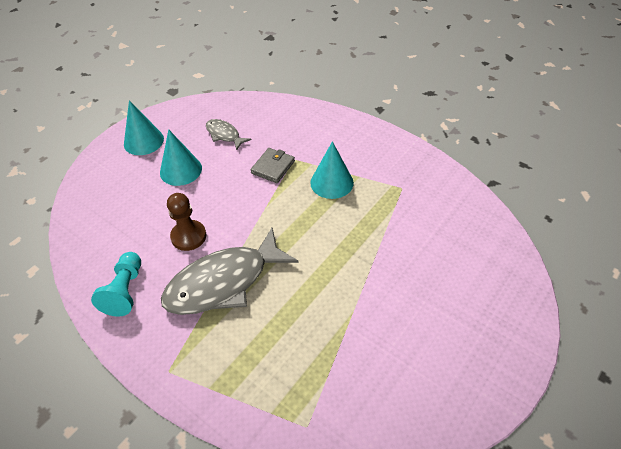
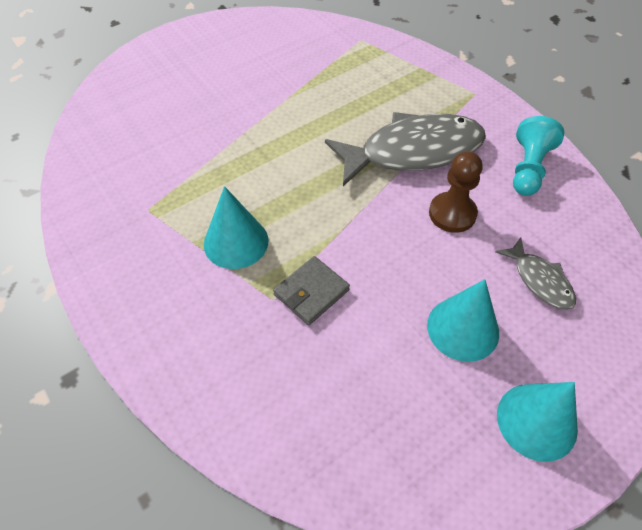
camera: 165 degrees left, 5 degrees up
grey fish [206,119,252,151] -> grey fish moved to [495,238,576,310]

